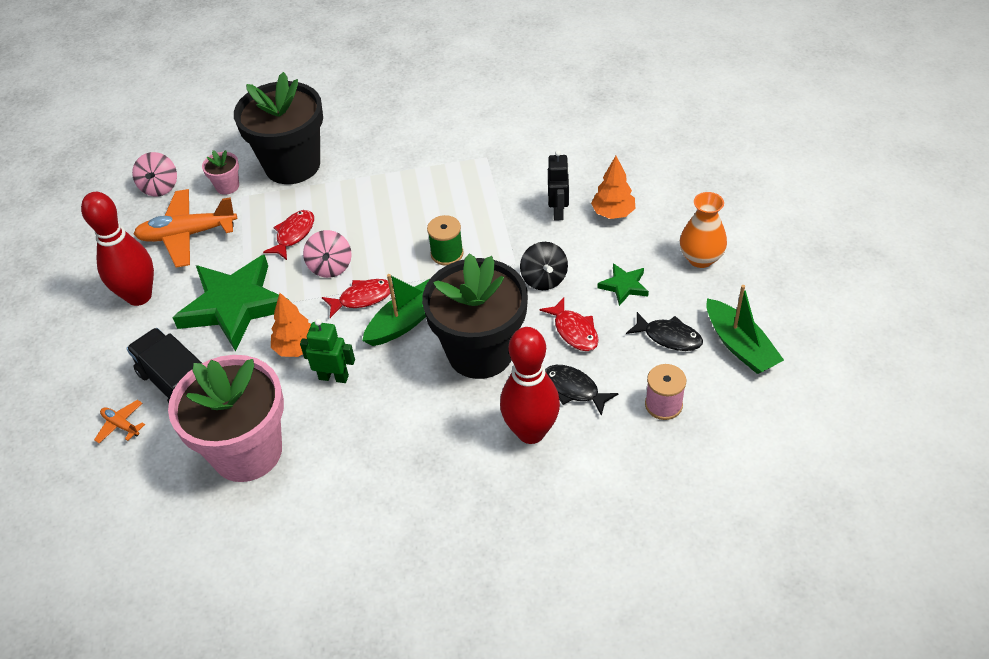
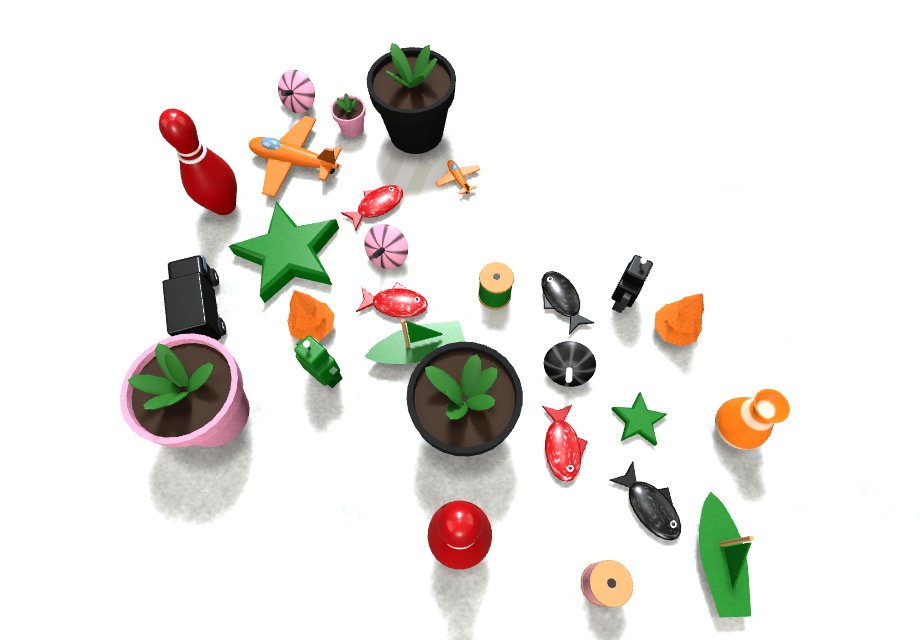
camera: 25 degrees right, 15 degrees up
orange plane [94,400,145,443] -> orange plane moved to [436,160,481,195]
black fish [545,365,619,416] -> black fish moved to [541,271,594,334]

